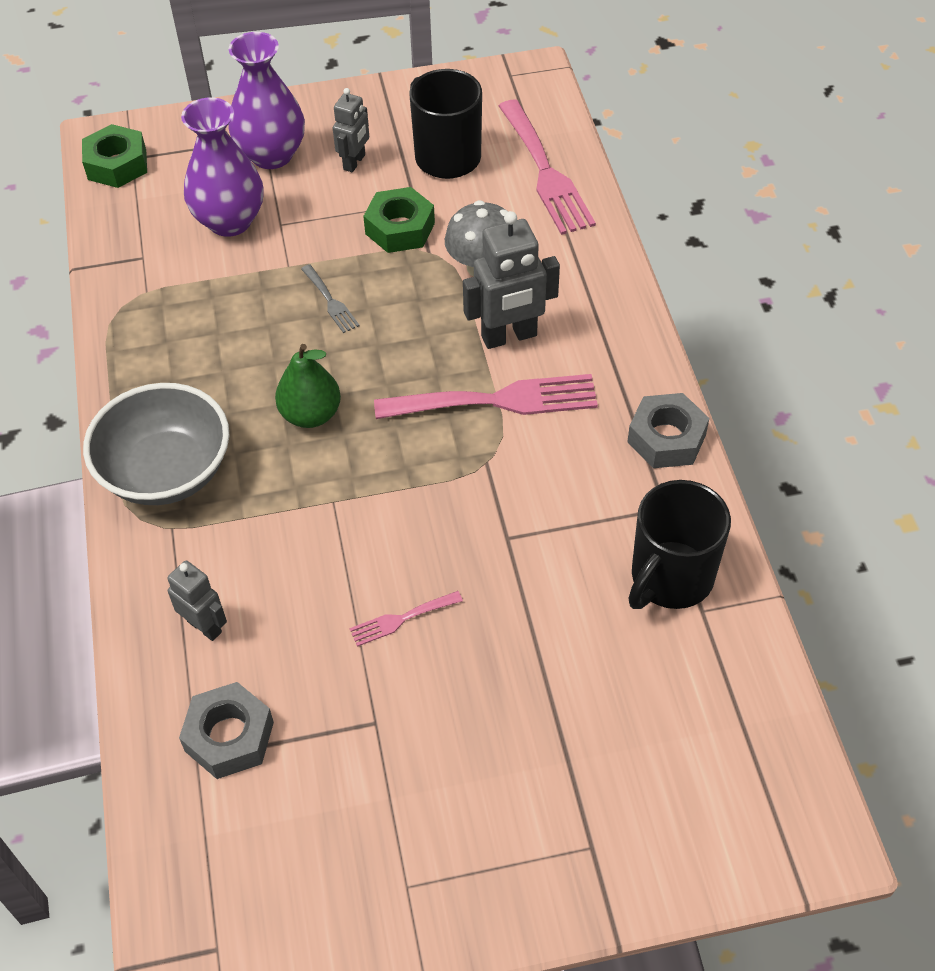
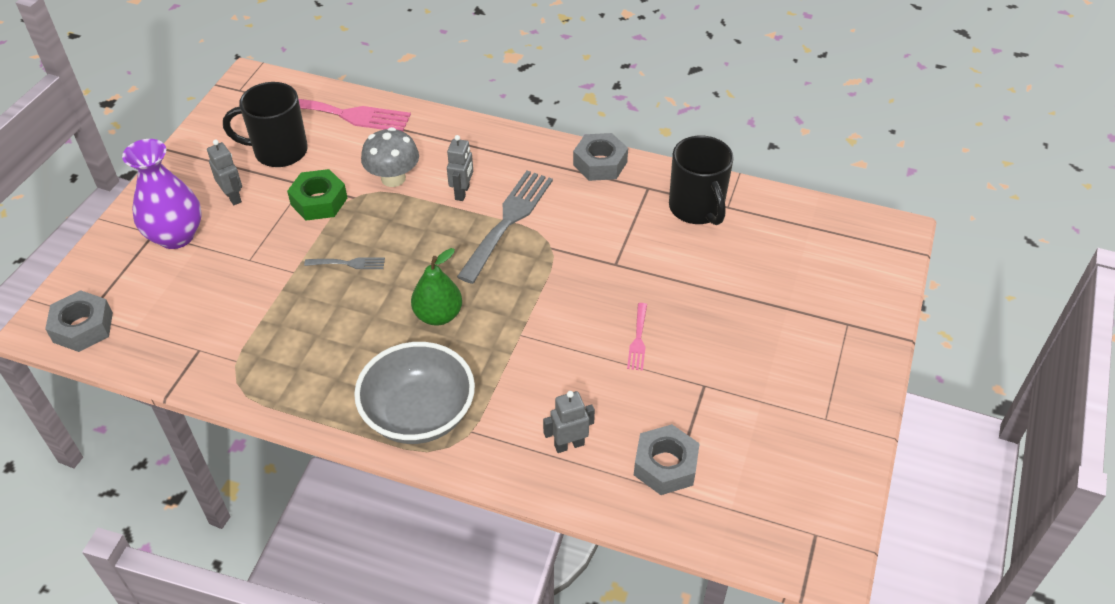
camera: 60 degrees left, 5 degrees down
green nut [82,124,147,188] -> grey nut [45,290,113,352]
purple vase [181,97,263,237] -> none
pink fork [374,374,598,419] -> grey fork [457,171,553,284]
grey robot [463,211,560,349] -> grey robot [447,135,473,201], size x0.60

